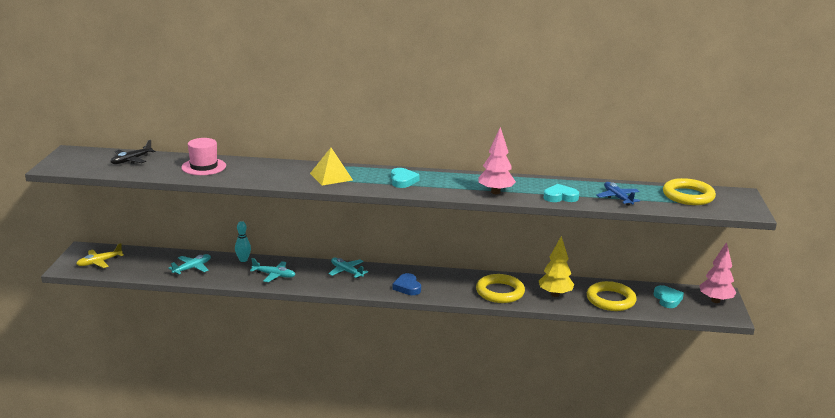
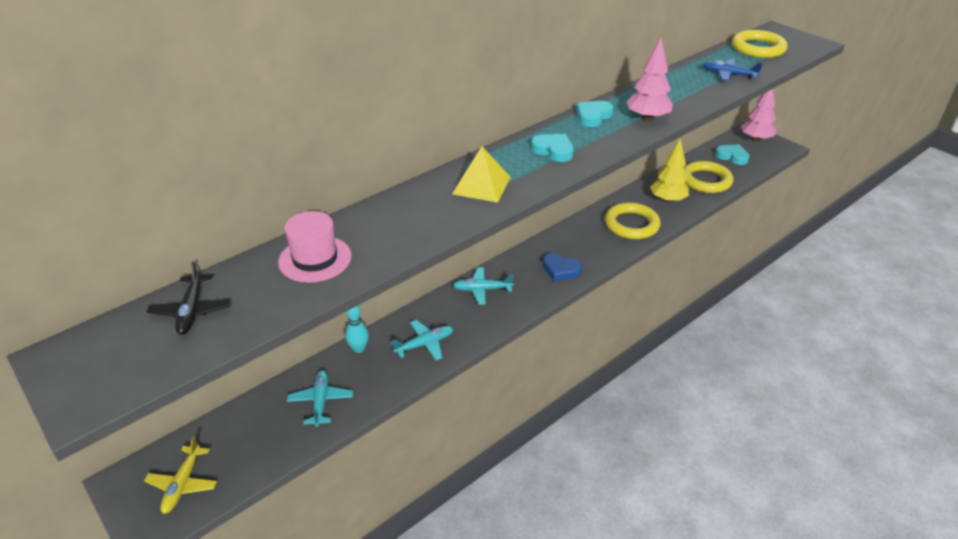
camera: 45 degrees left, 15 degrees up
turquoise heart [544,184,579,202] -> turquoise heart moved to [576,101,613,127]

